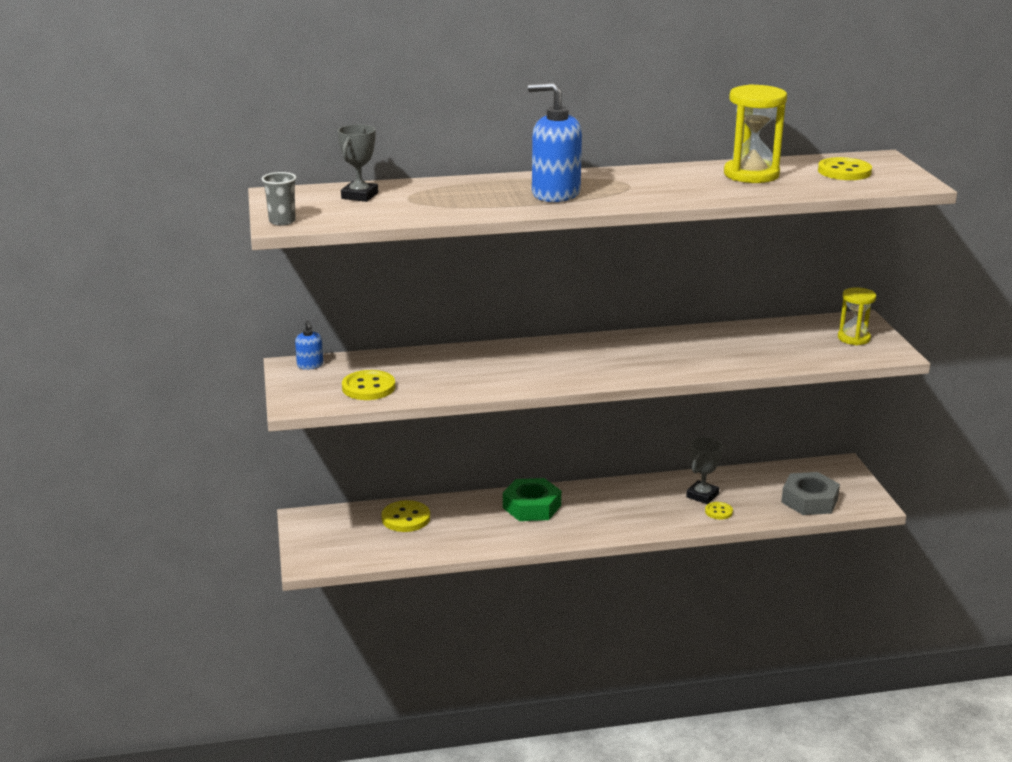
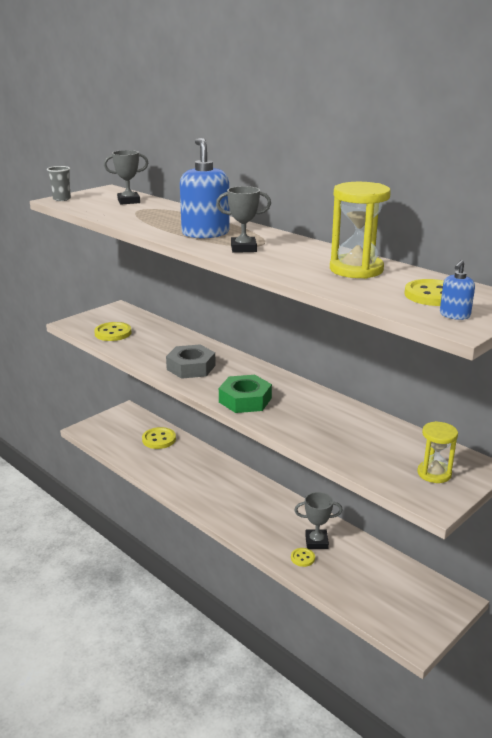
camera: 55 degrees right, 0 degrees up
blue soap dispenser [295,320,323,370] -> blue soap dispenser moved to [440,260,475,320]
green nut [503,478,561,521] -> green nut moved to [219,375,272,413]
grey nut [781,472,840,515] -> grey nut moved to [166,344,216,379]
none -> grey trophy [216,186,271,253]

